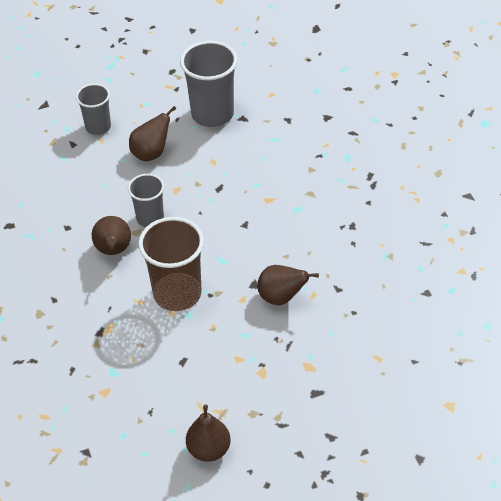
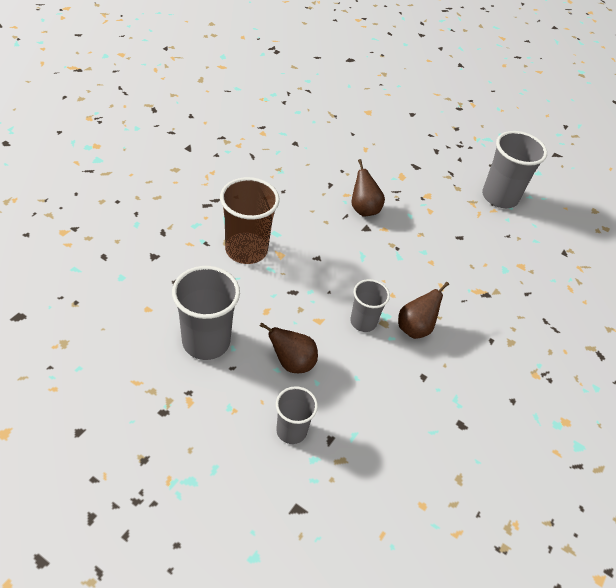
camera: 135 degrees left, 0 degrees up
brown cup [138,217,204,311] -> brown cup moved to [220,177,280,264]
brown pear [186,405,231,462] -> grey cup [482,131,547,208]

